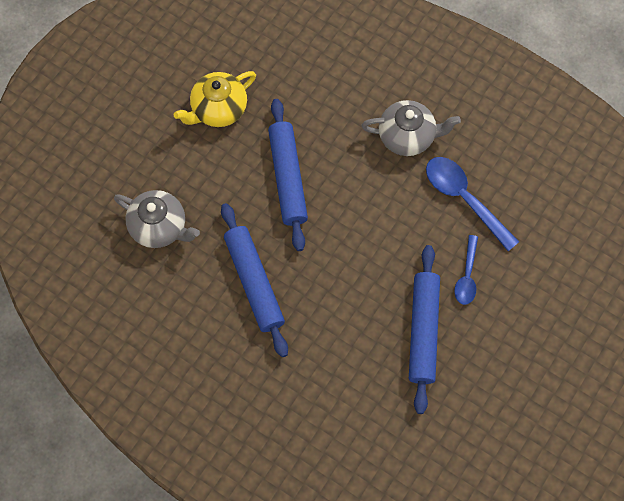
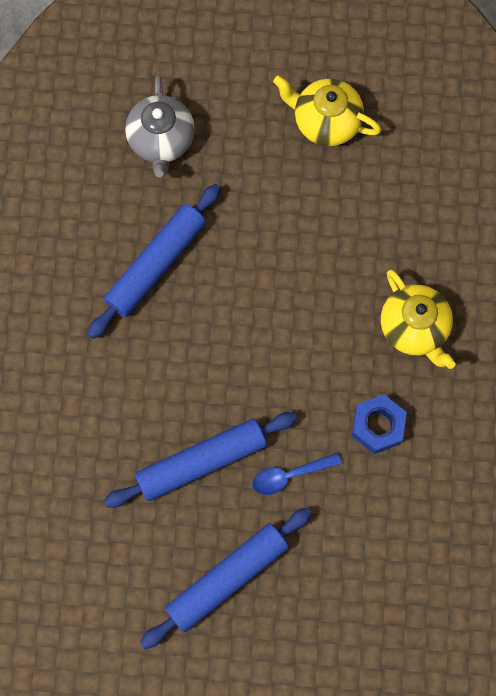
camera: 60 degrees right, 5 degrees up
blue rolling pin [268,99,308,251] -> blue rolling pin moved to [140,508,312,649]
grey teapot [361,100,461,156] -> yellow teapot [381,270,455,369]
blue spoon [426,157,519,251] -> blue nut [352,395,407,454]

